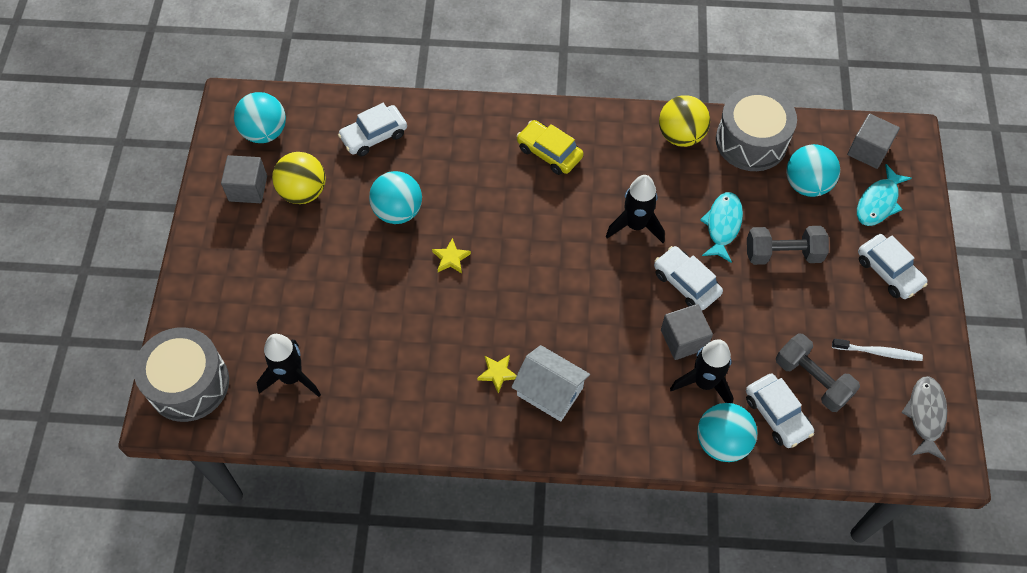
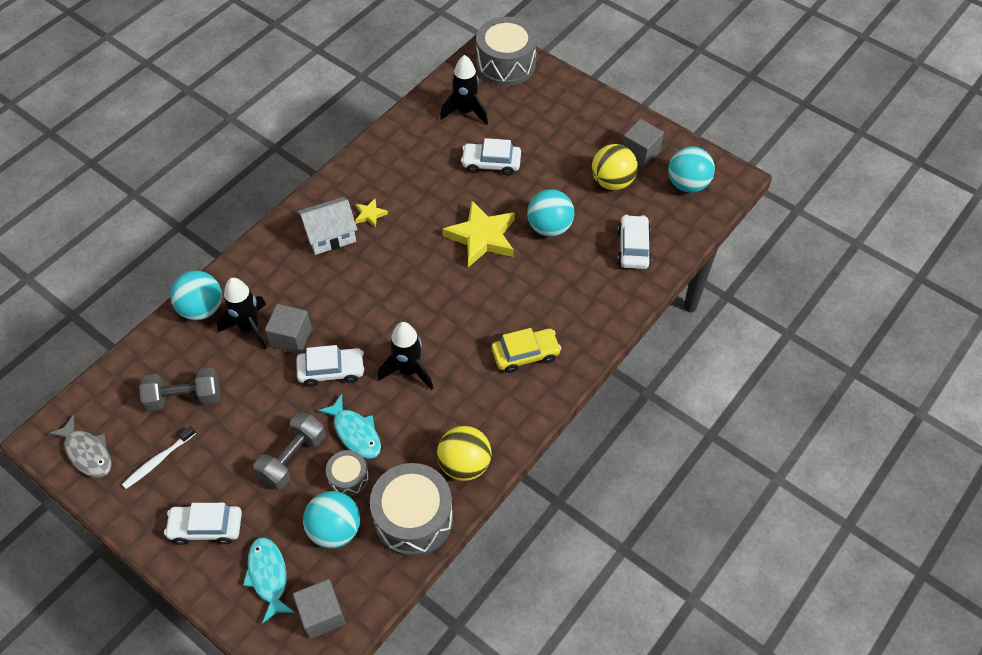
camera: 125 degrees right, 5 degrees down
yellow star [432,238,471,273] -> yellow star [442,201,515,267], size x2.20
white car [746,373,814,448] -> white car moved to [461,138,521,176]
none -> grey drum [326,450,369,497]

